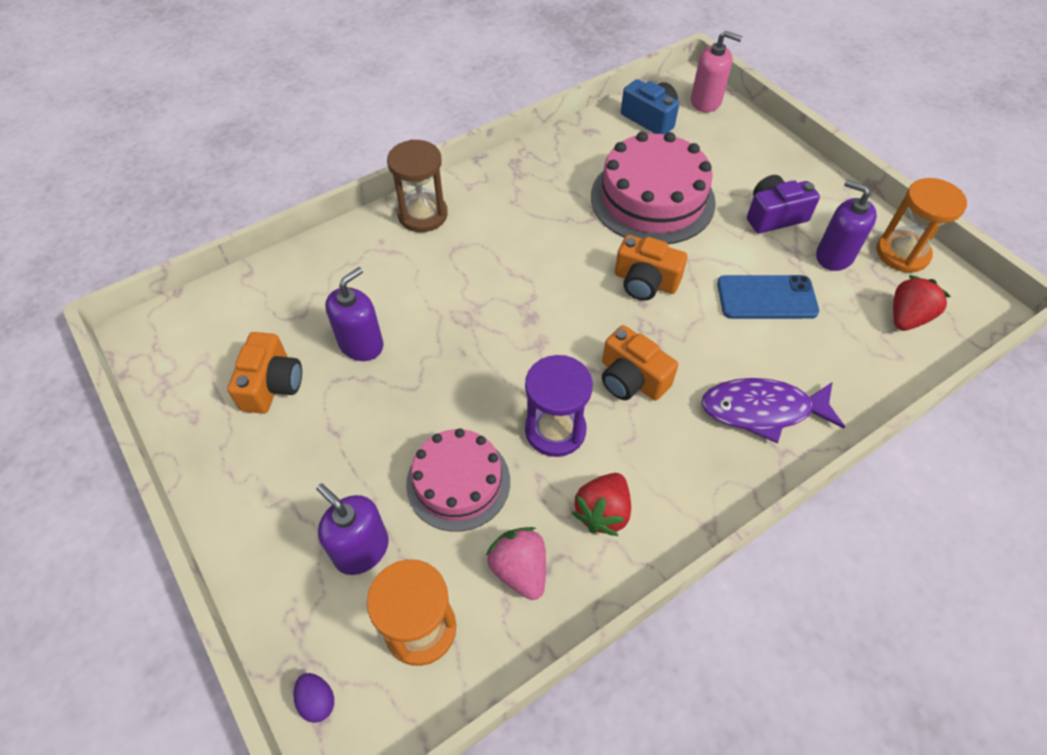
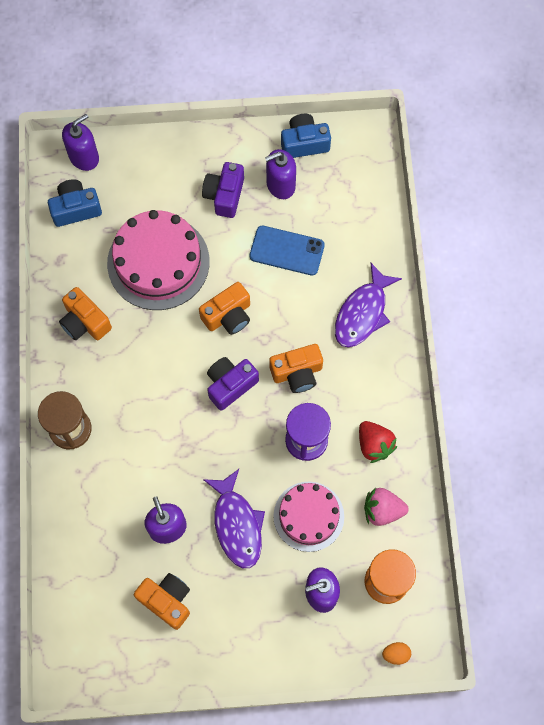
camera: 60 degrees left, 15 degrees up
purple egg [293,673,334,723] -> orange egg [382,642,411,665]
pink soap dispenser [691,31,742,112] -> purple soap dispenser [62,114,99,171]
blue phone [717,275,819,319] -> blue phone turned 75 degrees clockwise [250,226,325,276]
orange hourglass [877,178,967,273] -> blue camera [281,114,331,158]
red strawberry [893,275,951,331] -> none
none -> orange camera [59,287,112,340]
none -> purple fish [203,469,265,568]
none -> purple camera [207,357,259,411]

